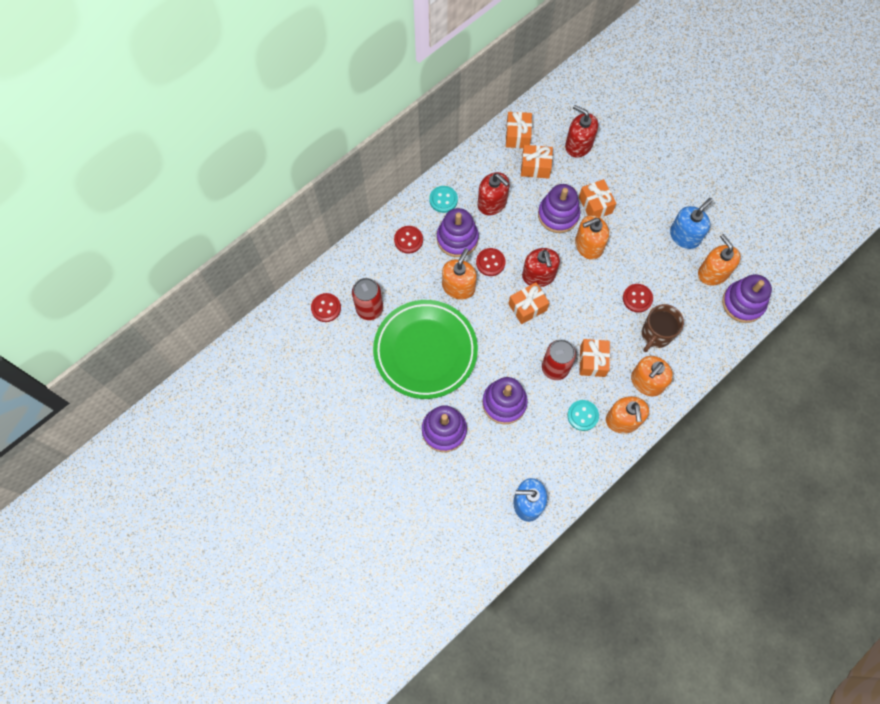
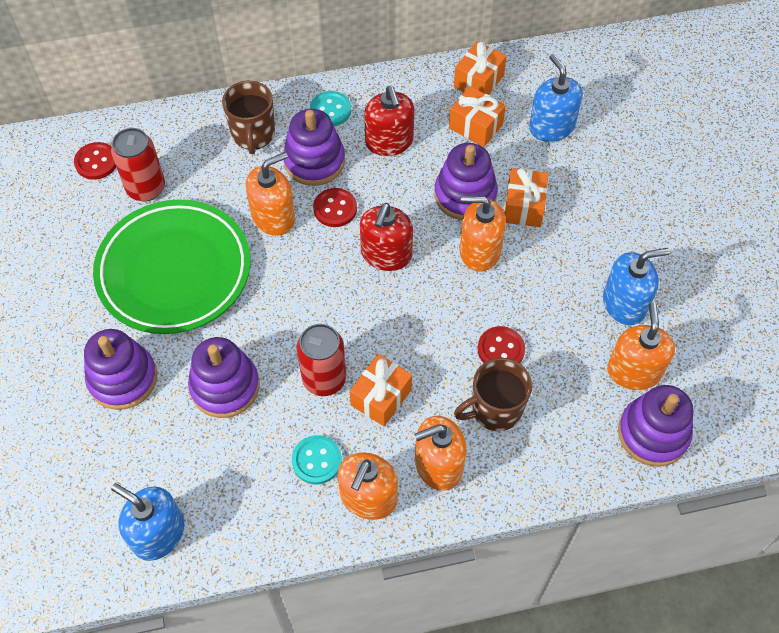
camera: 30 degrees right, 10 degrees down
red button [394,226,423,254] -> brown mug [222,81,275,154]
orange gift [509,282,549,324] -> none
red soap dispenser [565,105,598,157] -> blue soap dispenser [529,54,583,142]

